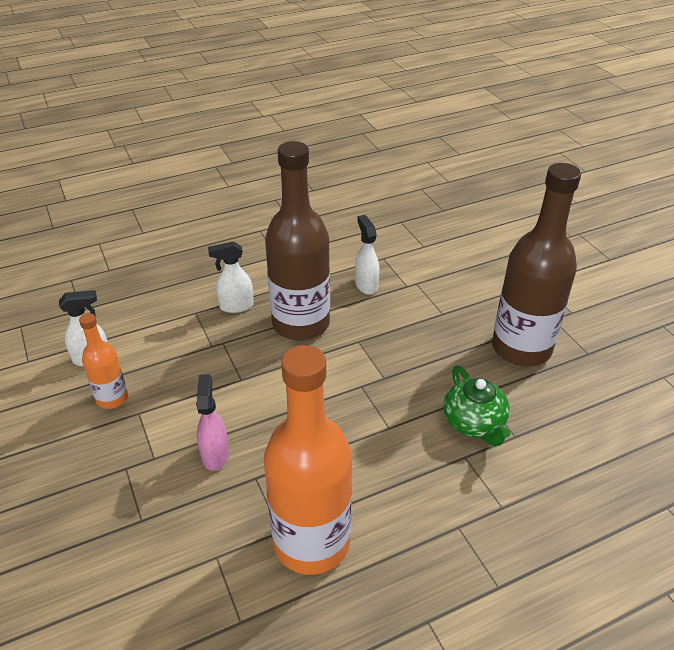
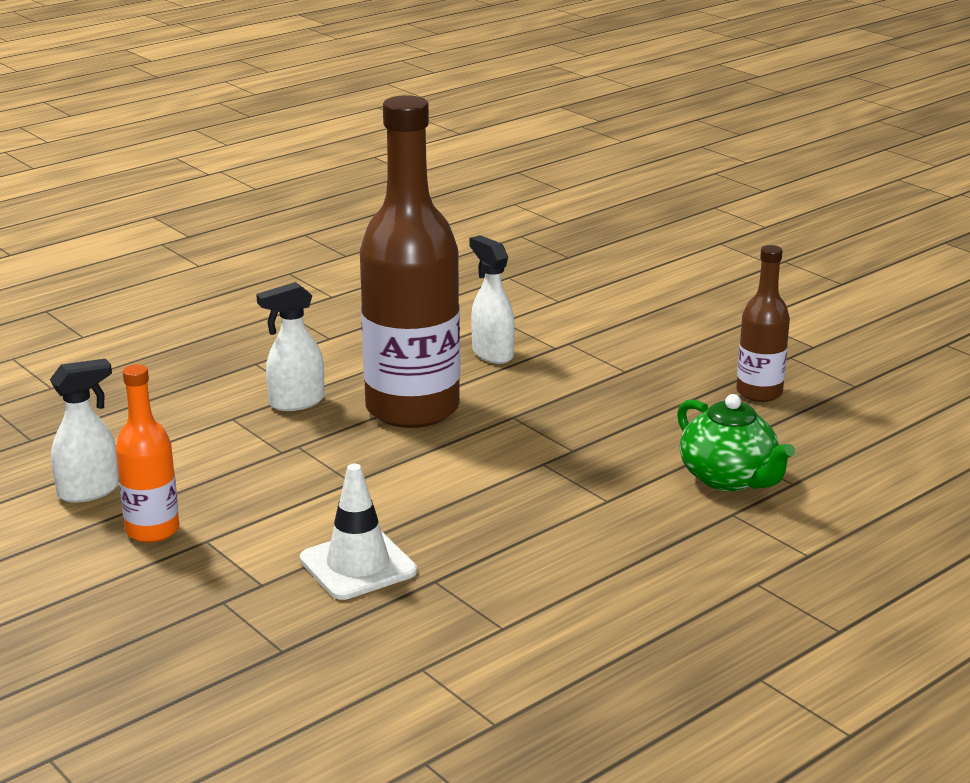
camera: 15 degrees left, 15 degrees down
pink spray bottle [196,374,229,471] -> white traffic cone [300,464,417,600]
orange bottle [264,345,352,575] -> none
brown bottle [492,163,581,367] -> brown bottle [736,245,790,402], size x0.50

